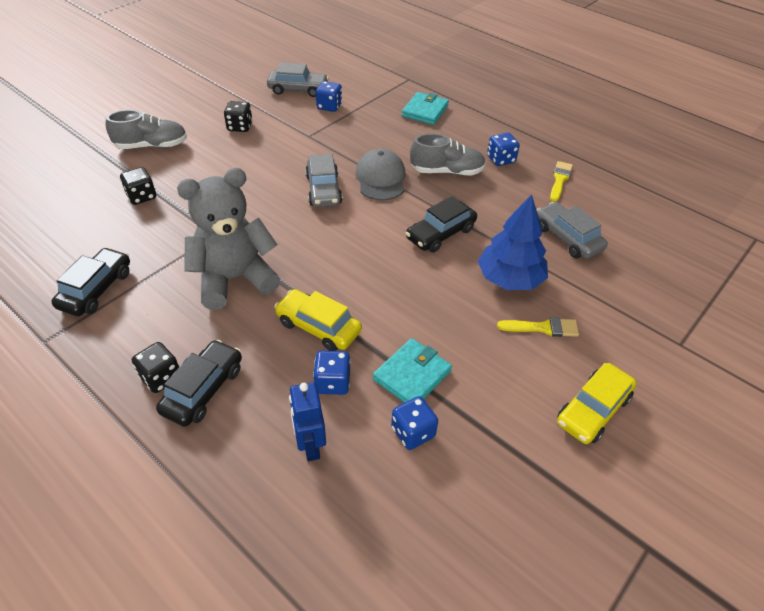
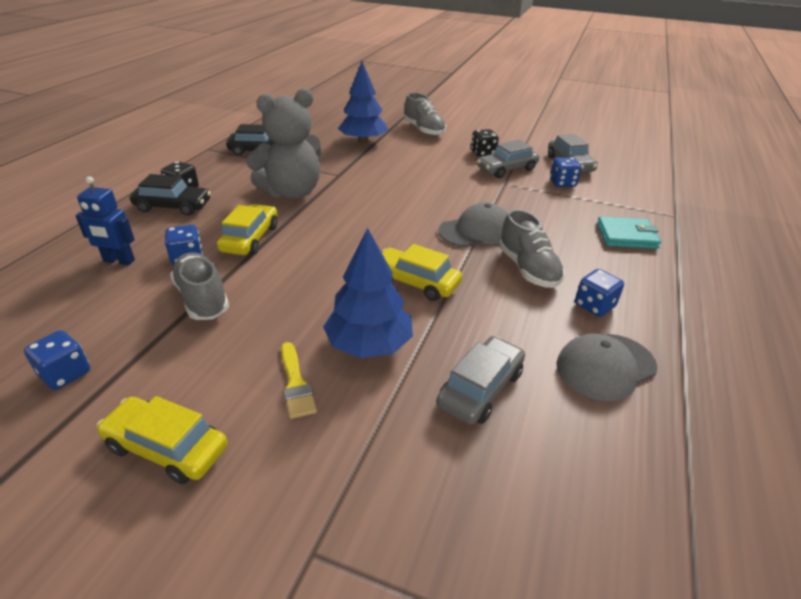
camera: 70 degrees right, 10 degrees down
black dice [120,167,156,205] -> blue tree [338,61,388,143]
grey teddy bear [177,168,281,310] -> grey teddy bear turned 105 degrees clockwise [246,88,322,199]
blue robot [289,382,326,461] -> blue robot turned 135 degrees counterclockwise [75,177,135,265]
grey car [305,154,342,207] -> grey car moved to [477,140,539,178]
turquoise wallet [373,338,452,403] -> grey shoe [170,252,229,320]
blue dice [391,396,438,450] -> blue dice moved to [24,330,90,390]
black car [406,196,477,253] -> yellow car [382,244,462,301]
yellow brush [550,161,573,202] -> grey cap [556,333,657,401]

